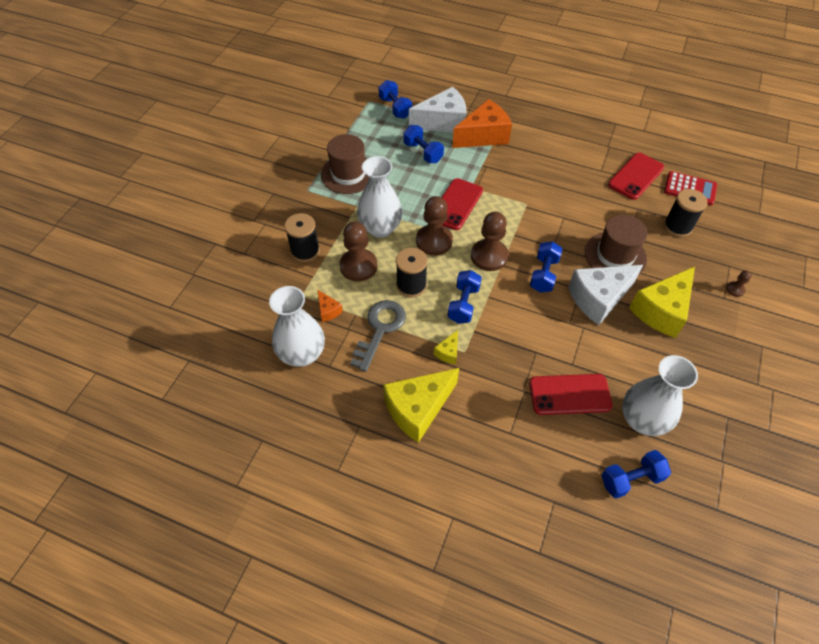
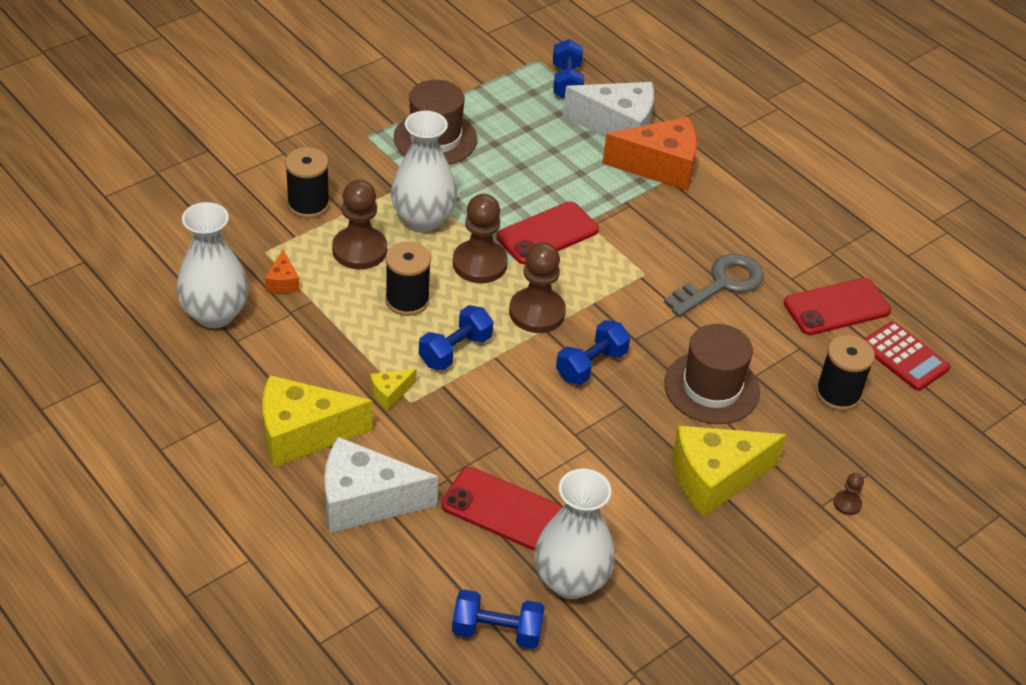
camera: 25 degrees right, 10 degrees down
grey key [350,300,406,372] -> grey key moved to [664,254,764,317]
blue dumbbell [403,125,444,163] -> none
white cheese [568,265,643,325] -> white cheese moved to [324,437,438,533]

